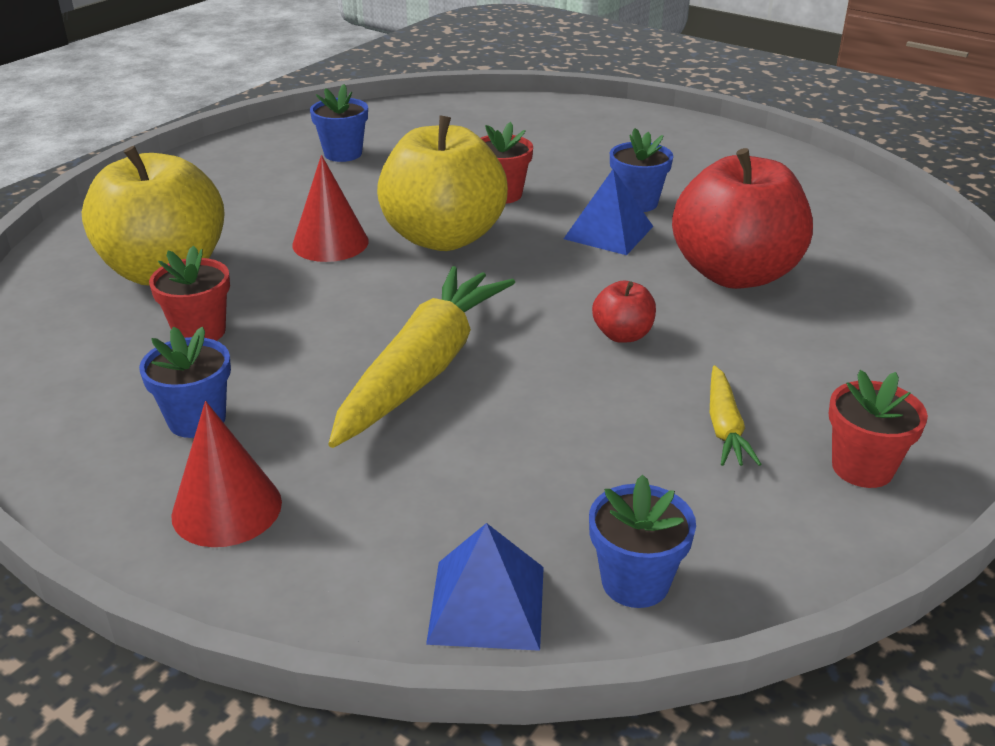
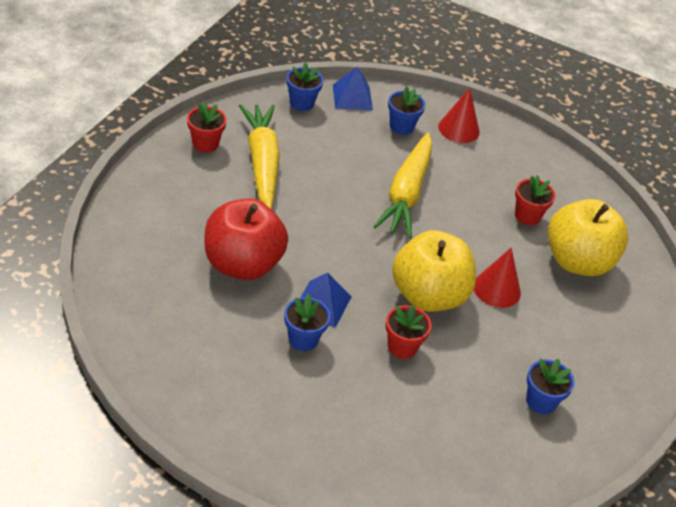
camera: 165 degrees right, 10 degrees up
blue flower pot [139,327,231,438] -> blue flower pot moved to [388,86,425,135]
red apple [592,281,656,343] -> none
yellow carrot [710,365,761,466] -> yellow carrot [239,104,280,209], size x2.15

